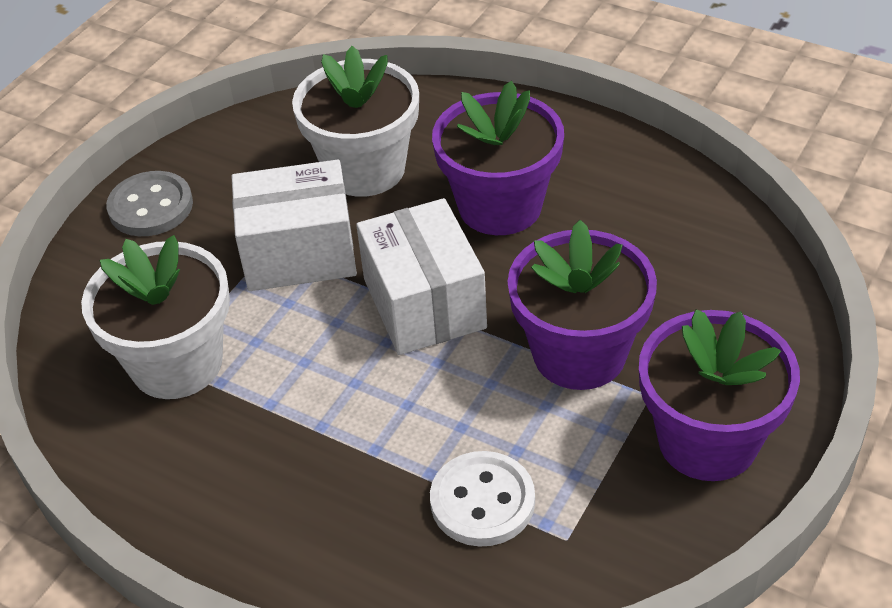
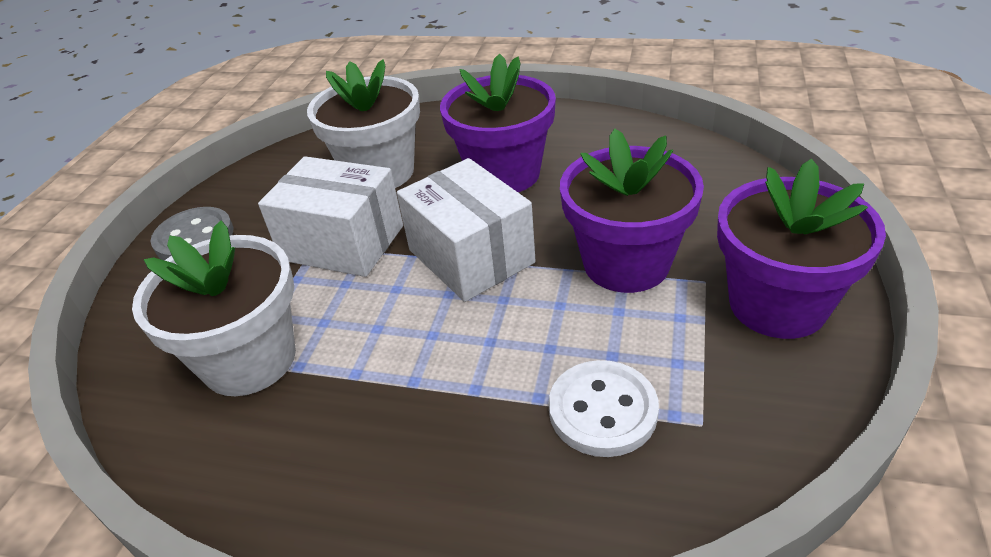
camera: 15 degrees left, 5 degrees down
white box [231,159,357,291] -> white box turned 45 degrees clockwise [258,156,403,277]

